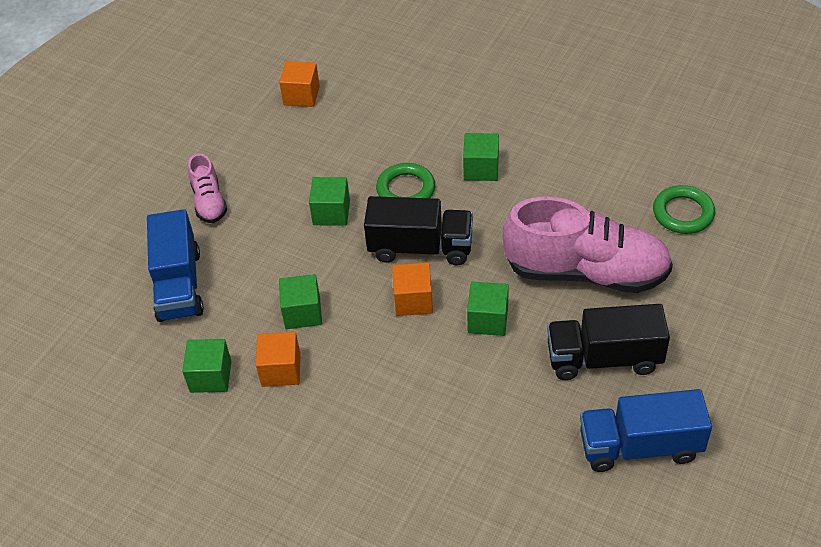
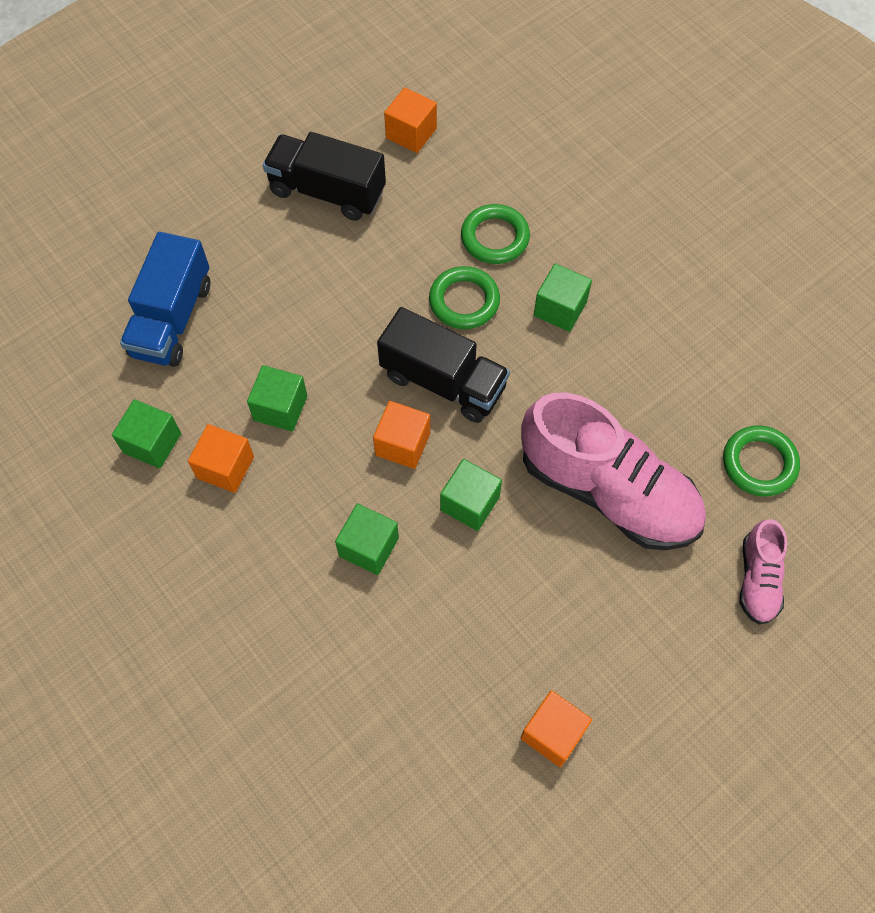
camera: 20 degrees right, 15 degrees up
pink shoe [188,153,227,223] -> pink shoe moved to [740,519,787,625]
green cube [309,177,350,226] -> green cube moved to [335,503,399,575]
black truck [547,304,670,380] -> black truck moved to [263,132,386,221]
blue truck [580,389,712,472] -> orange cube [520,690,592,767]
none -> green ring [461,204,530,264]

